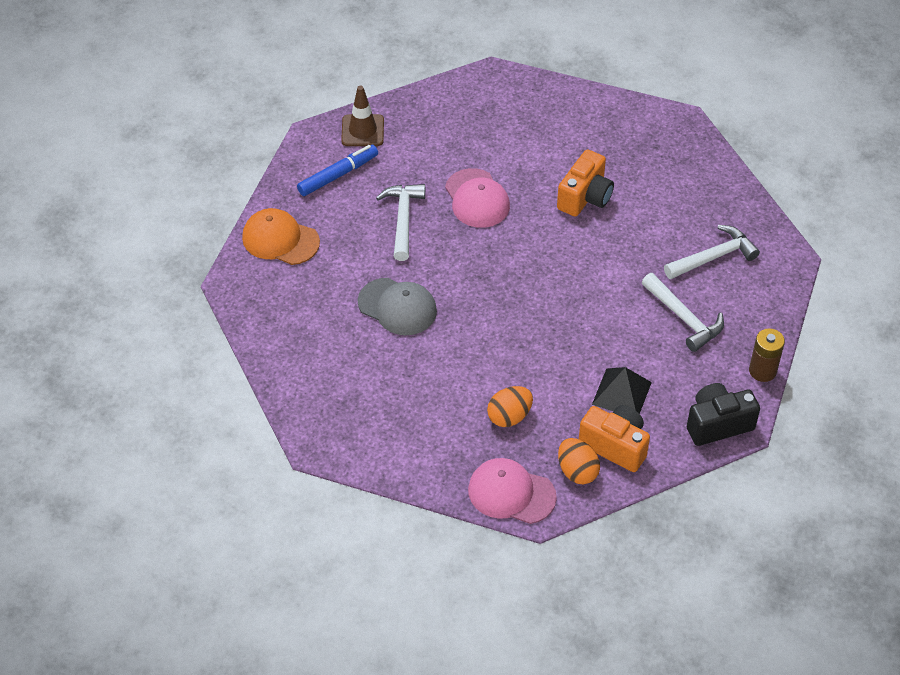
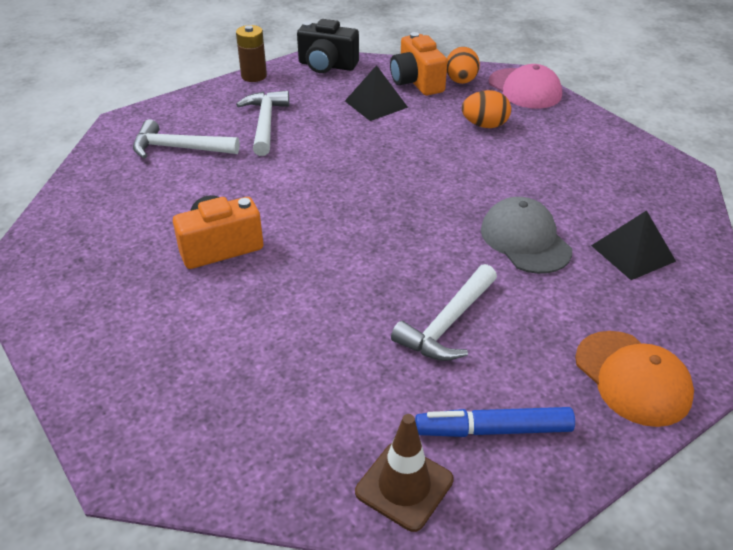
camera: 145 degrees left, 10 degrees down
pink cap [445,168,510,228] -> none
none -> black pyramid [591,210,676,280]

